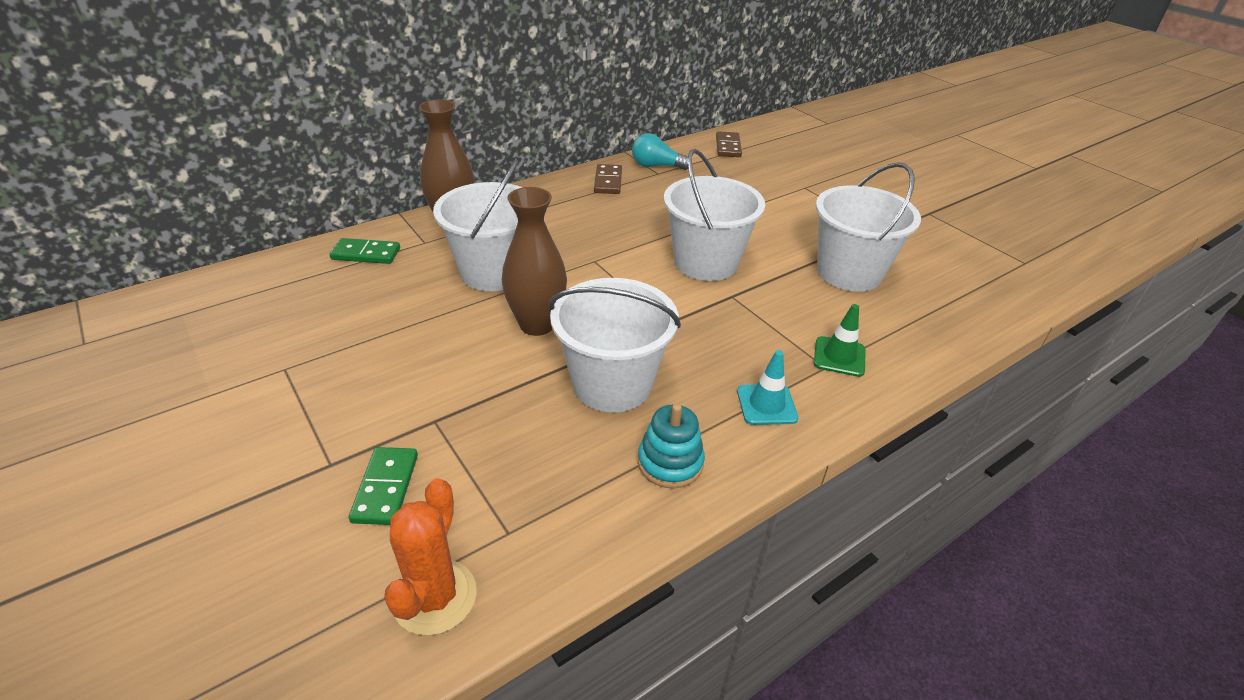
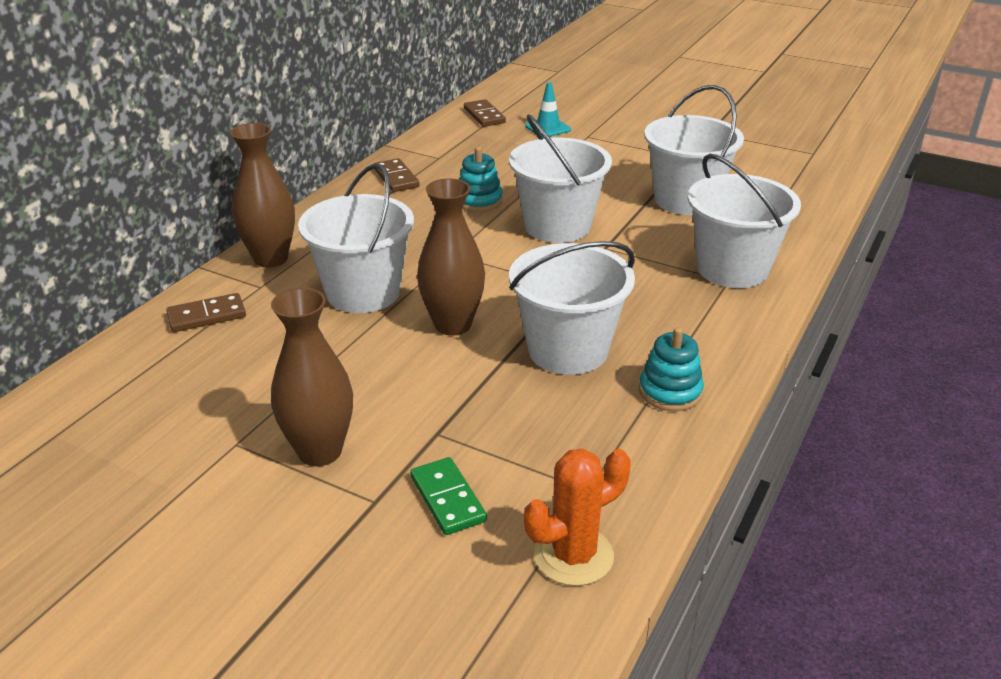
camera: 25 degrees left, 5 degrees down
green domino [329,238,400,264] -> brown domino [166,293,246,332]
orange cactus [384,478,477,636] -> orange cactus turned 75 degrees clockwise [524,449,631,586]
turquoise light bulb [632,133,688,170] -> none
turquoise traffic cone [737,350,798,425] -> turquoise traffic cone moved to [525,82,571,138]
green traffic cone [814,304,866,377] -> white bucket [688,154,801,288]
none -> brown vase [271,288,353,466]
none -> turquoise stacking toy [459,147,503,212]

